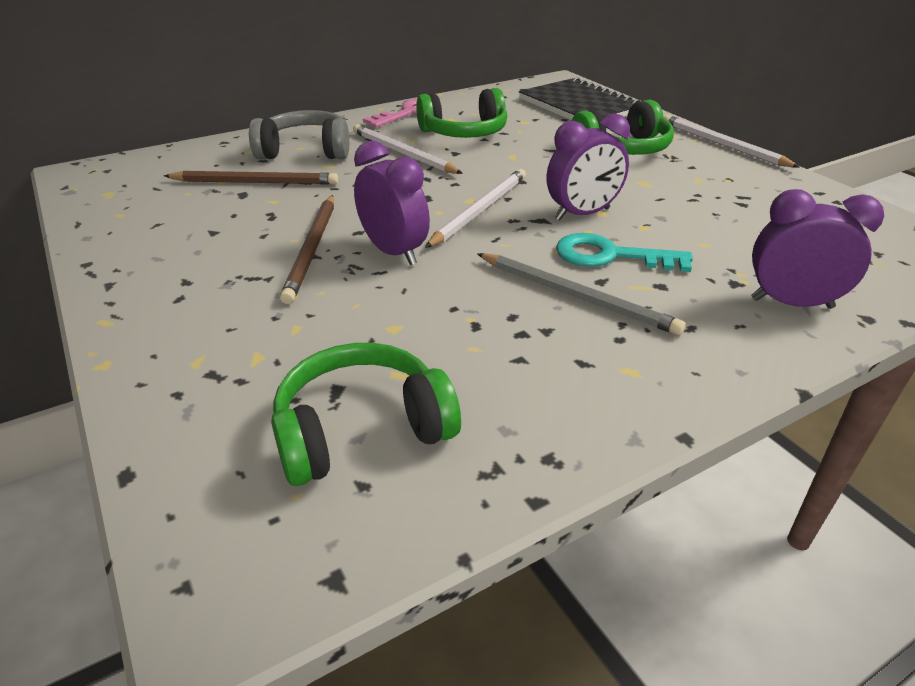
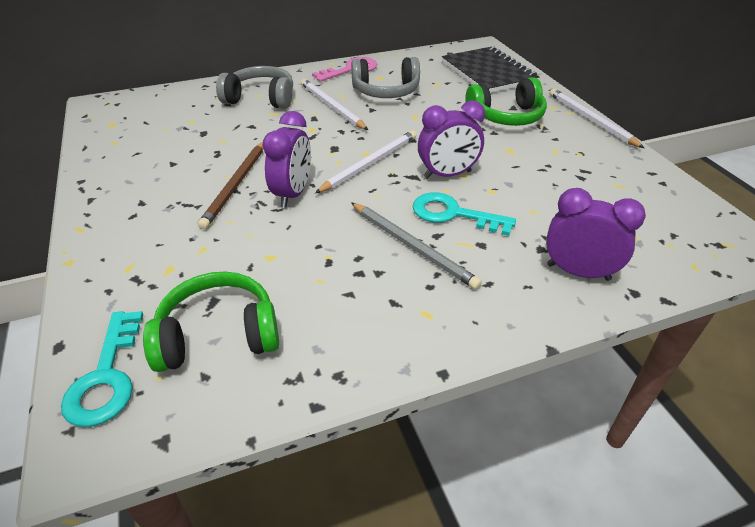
camera: 10 degrees right, 5 degrees up
brown pencil [164,171,338,185] -> none
purple clock [354,141,430,265] -> purple clock turned 45 degrees clockwise [263,111,311,208]
green headphones [416,88,507,138] -> grey headphones [351,57,420,98]
none -> turquoise key [61,311,143,427]

